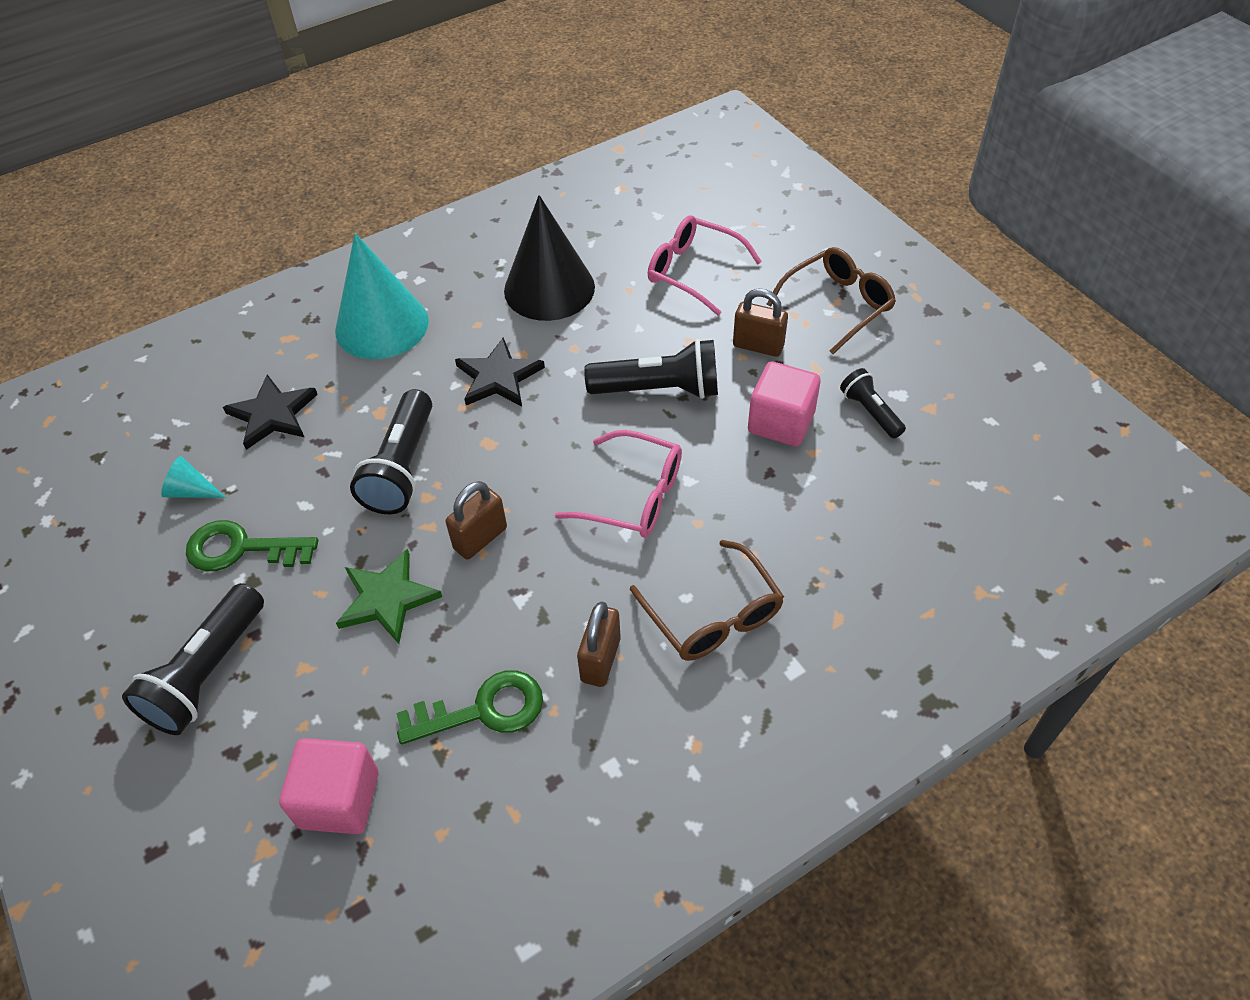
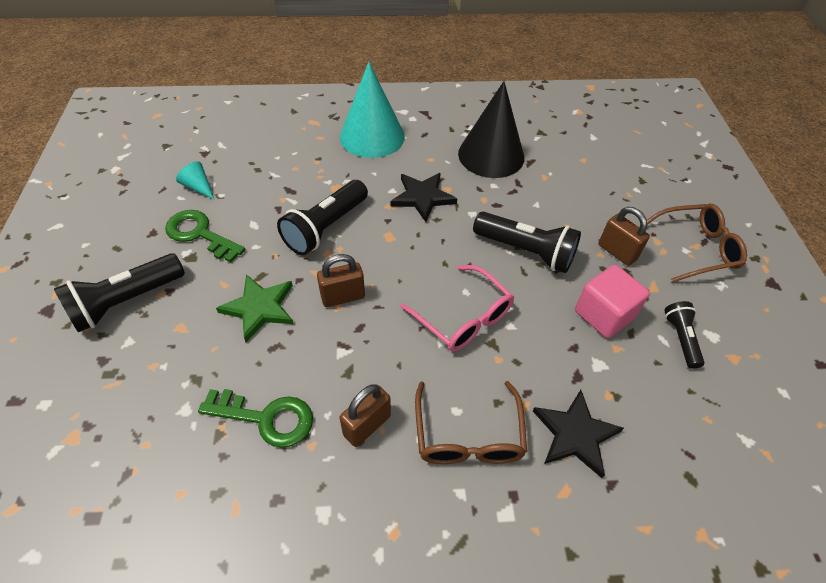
camera: 25 degrees right, 0 degrees up
black star [223,375,318,450] -> black star moved to [533,390,624,478]
pink cube [279,738,379,834] -> none
pink glasses [648,215,762,316] -> none

